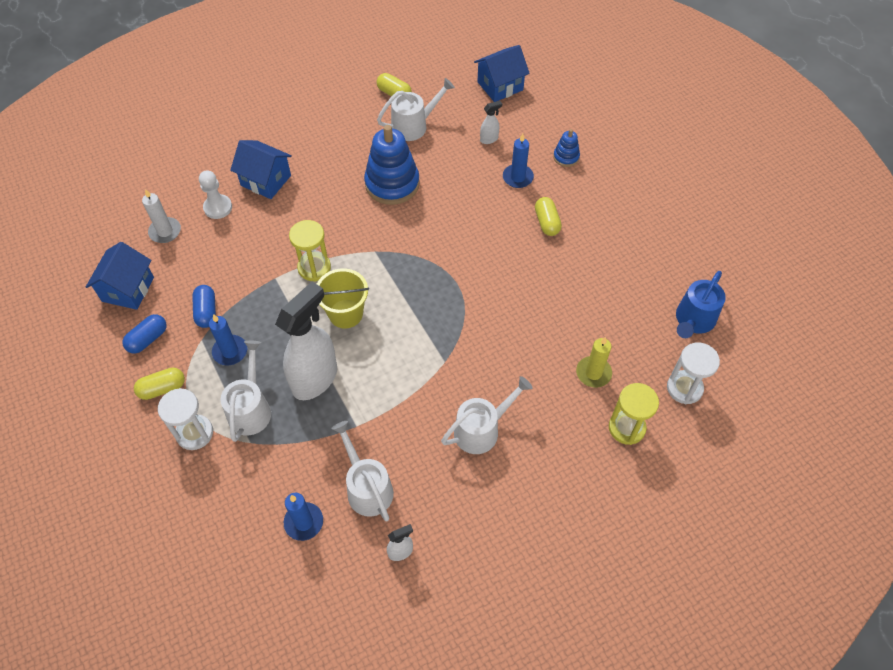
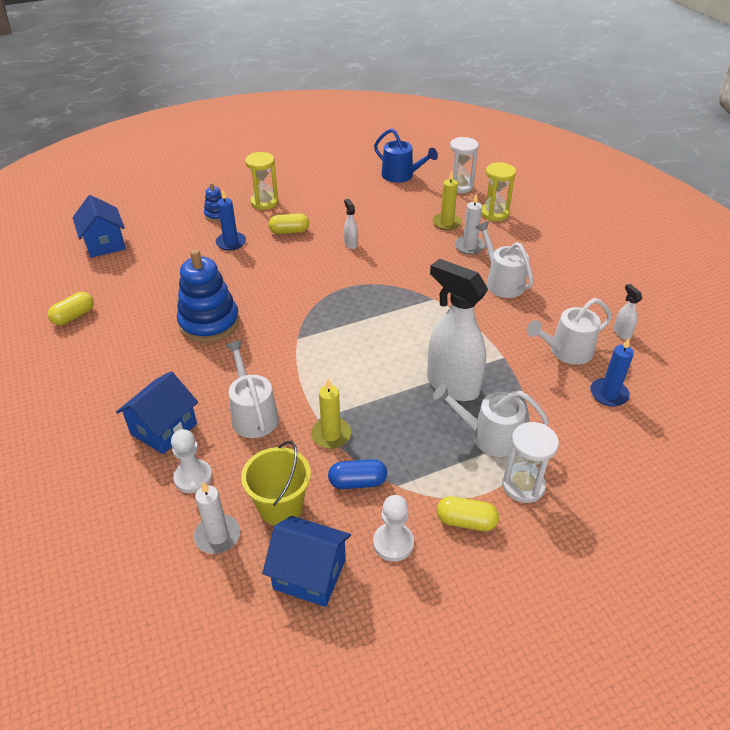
camera: 85 degrees left, 15 degrees down
blue capsule [122,314,167,354] -> white pawn [373,495,414,562]
yellow capsule [134,368,185,400] -> yellow capsule turned 60 degrees counterclockwise [437,496,499,531]
blue candle [209,314,247,366] -> none
yellow hourglass [289,220,331,281] -> yellow hourglass moved to [245,152,279,210]
yellow bucket [317,268,369,329] -> yellow bucket moved to [241,441,311,526]
white watering can [377,78,455,141] -> white watering can moved to [225,340,279,438]
white spray bottle [480,101,502,144] -> white spray bottle moved to [344,199,358,249]
none -> yellow candle [311,379,351,449]
none -> white candle [455,194,485,255]

